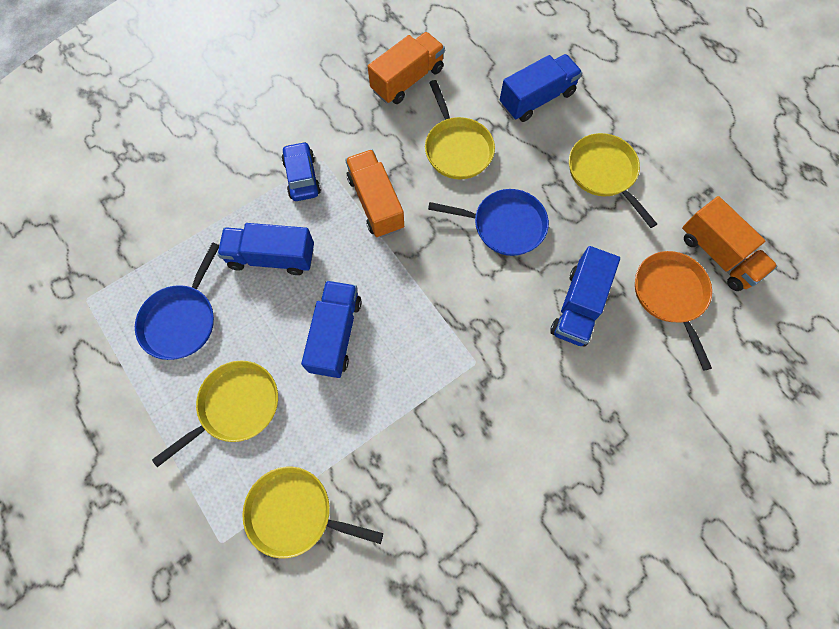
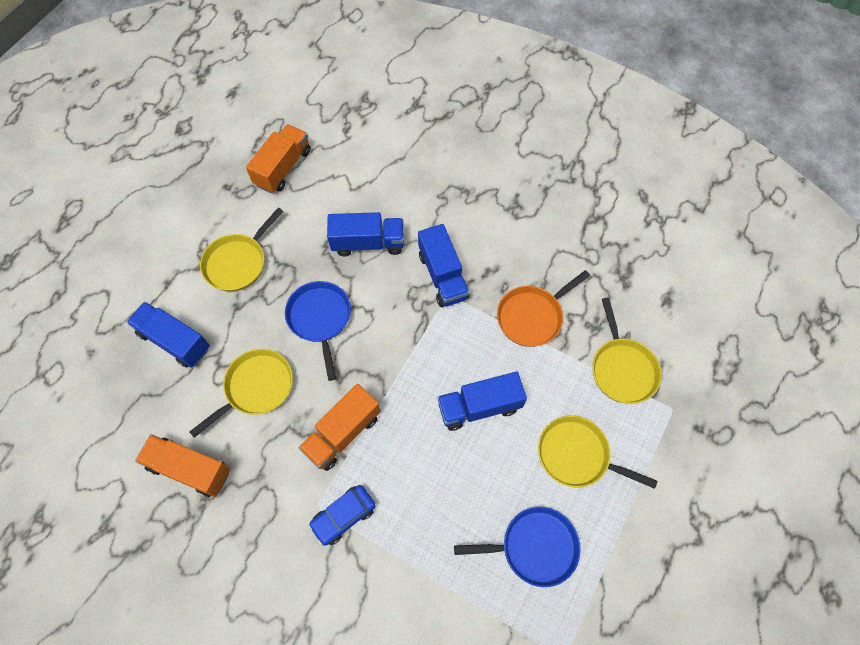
camera: 115 degrees left, 5 degrees down
blue truck [217,223,314,275] -> blue truck moved to [418,224,470,307]
orange pan [635,251,712,371] -> orange pan moved to [497,270,590,347]

